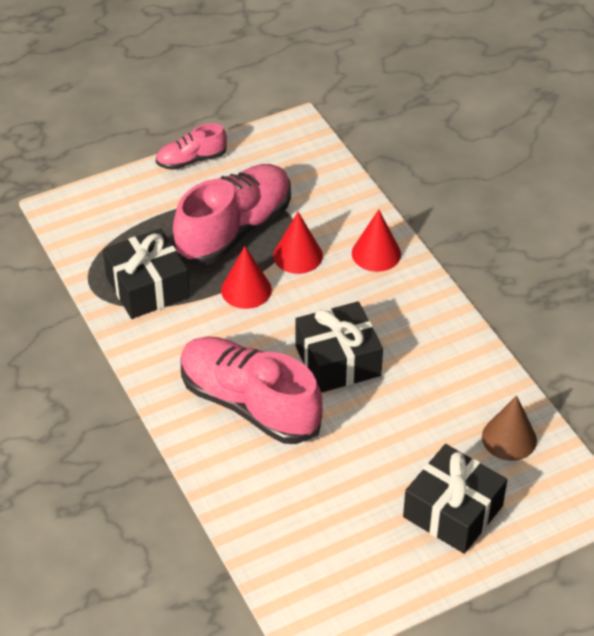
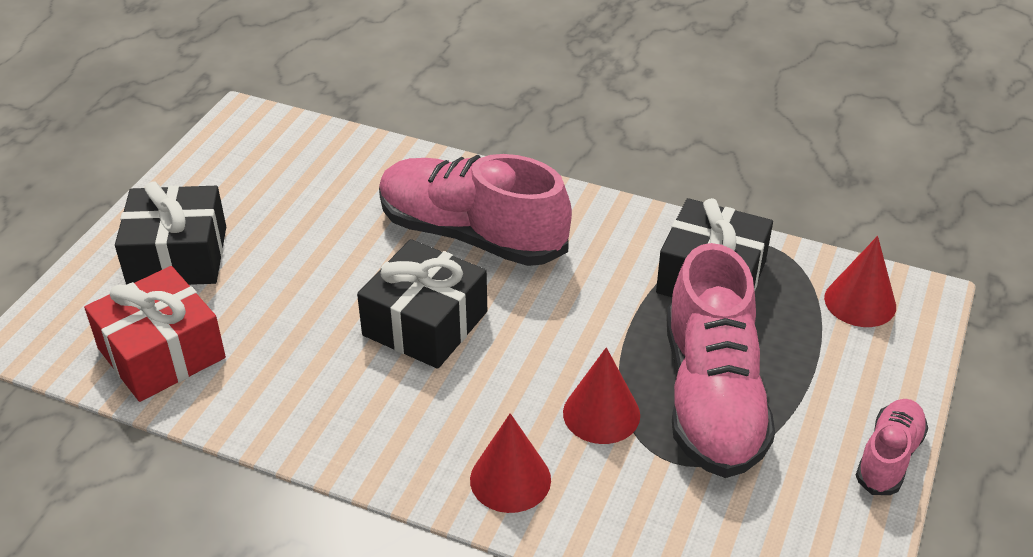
camera: 140 degrees right, 5 degrees down
pink shoe [181,336,323,444] -> pink shoe turned 150 degrees counterclockwise [379,154,572,266]
red cone [221,246,272,309] -> red cone moved to [824,236,896,327]
brown cone [482,395,537,461] -> red gift [84,266,226,402]

